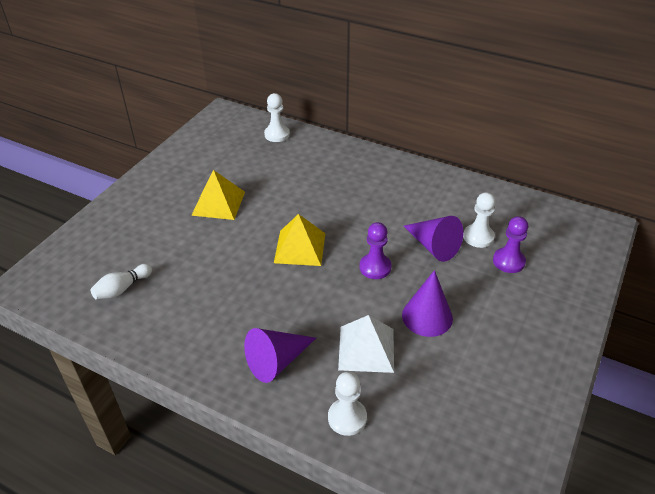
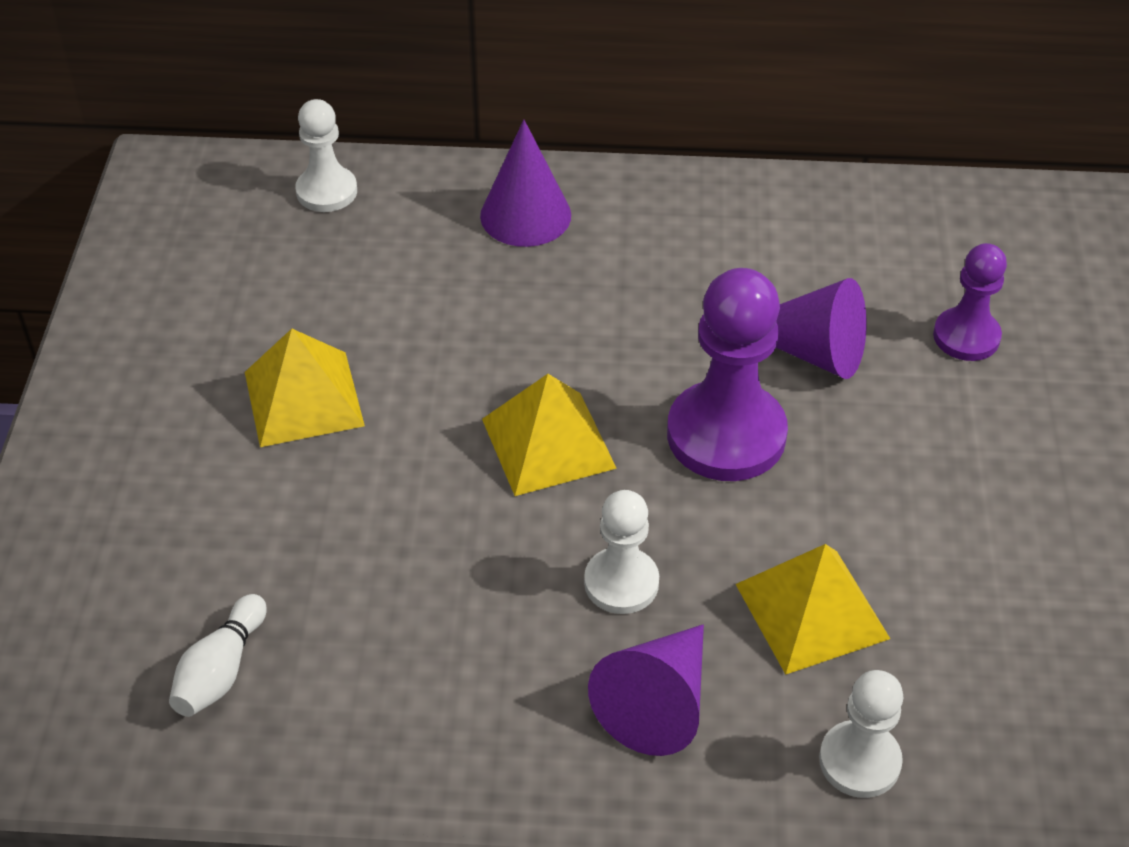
camera: 25 degrees left, 5 degrees up
white pyramid [338,315,394,373] -> yellow pyramid [736,544,890,675]
purple pawn [360,222,392,279] -> purple pawn [667,268,788,481], size x1.72
purple cone [402,270,453,337] -> purple cone moved to [480,120,571,247]
white pawn [463,192,496,248] -> white pawn moved to [584,490,659,614]

